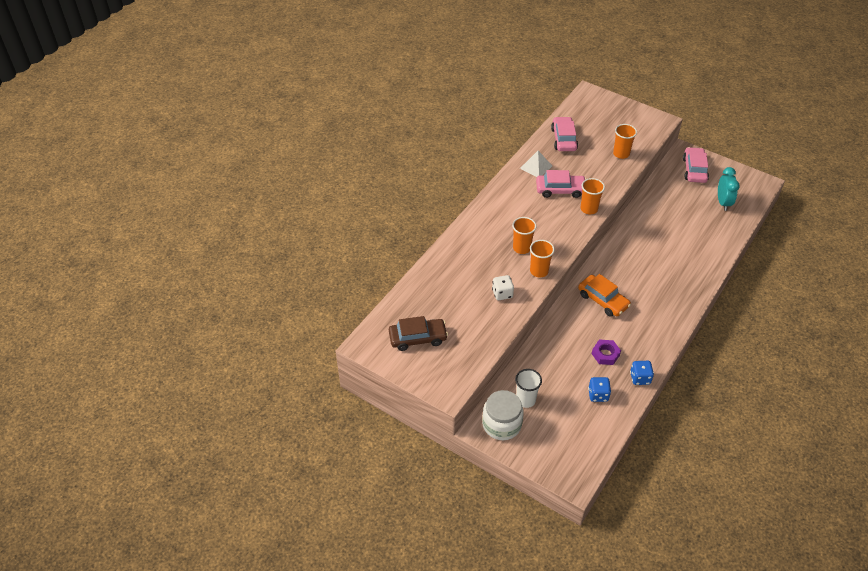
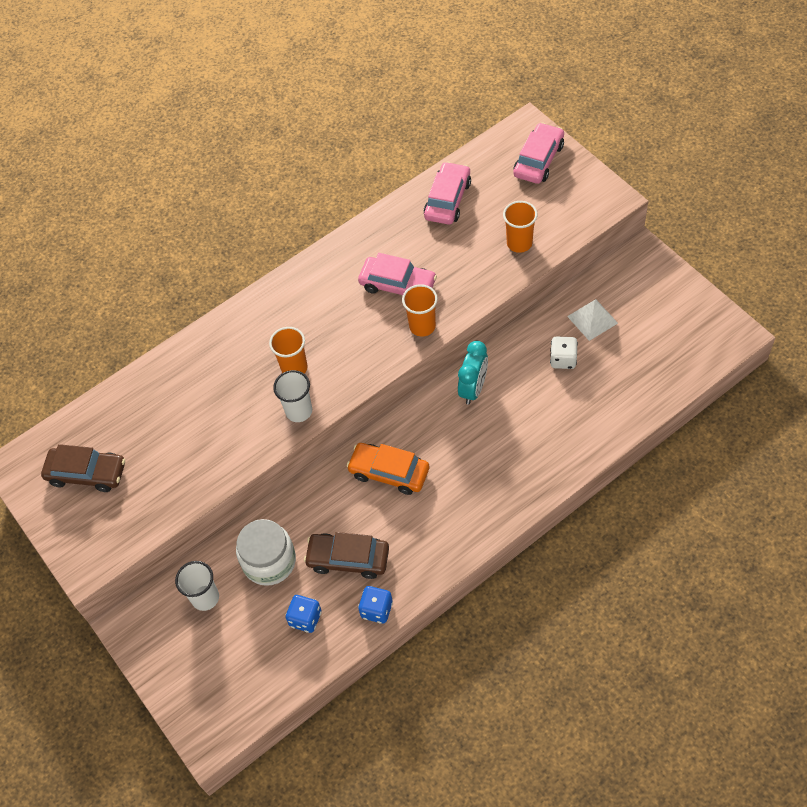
camera: 25 degrees right, 10 degrees up
white jar [482,390,524,440] -> white jar moved to [236,519,296,586]
white dice [492,275,514,300] -> white dice moved to [550,336,578,369]
white pyramid [520,151,552,177] -> white pyramid moved to [567,299,618,341]
orange cup [530,240,555,278] -> white cup [273,370,312,422]
orange car [578,274,631,317] -> orange car turned 135 degrees clockwise [347,443,429,495]
purple nut [592,340,621,365] -> brown car [304,532,389,579]
pink car [683,147,709,183] -> pink car moved to [513,122,564,184]
turquoise clock [718,167,740,211] -> turquoise clock moved to [458,341,488,405]

